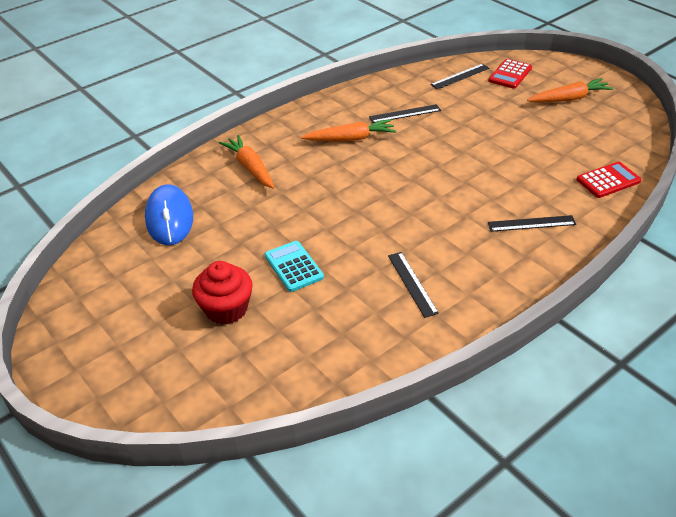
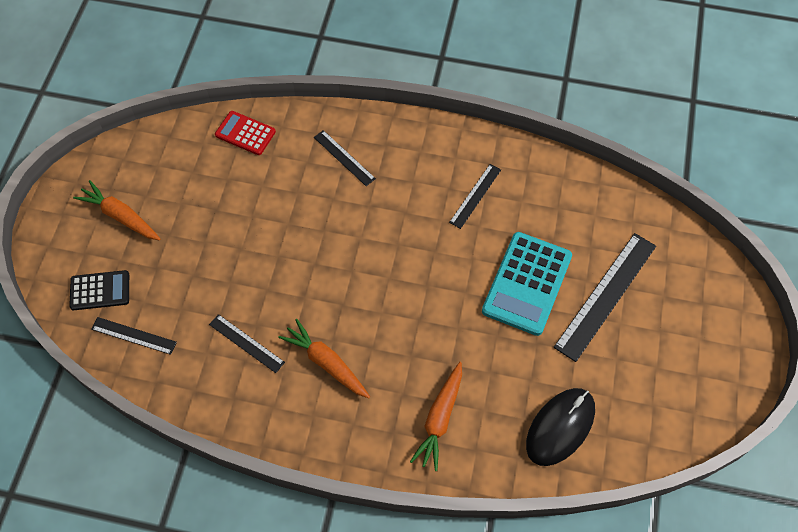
camera: 130 degrees left, 20 degrees up
blue mouse [145,185,193,245] -> black mouse [526,388,595,466]
red cupcake [192,261,253,325] -> black ruler [554,233,656,362]
turquoise calculator [265,241,324,292] -> turquoise calculator [482,232,572,336], size x1.72
red calculator [488,59,532,89] -> black calculator [69,270,129,310]

